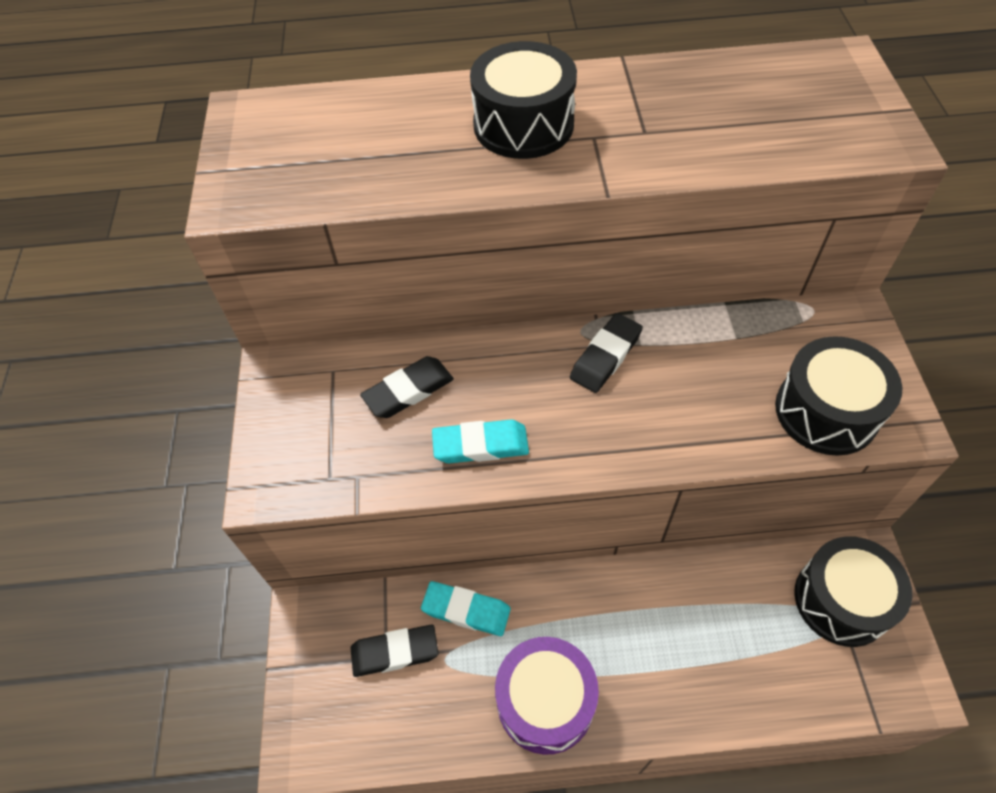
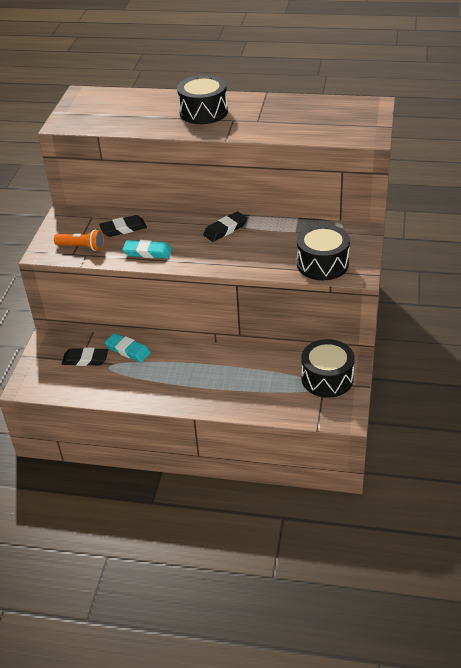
camera: 15 degrees right, 15 degrees down
purple drum [495,637,599,755] -> none
none -> orange flashlight [54,230,104,251]

